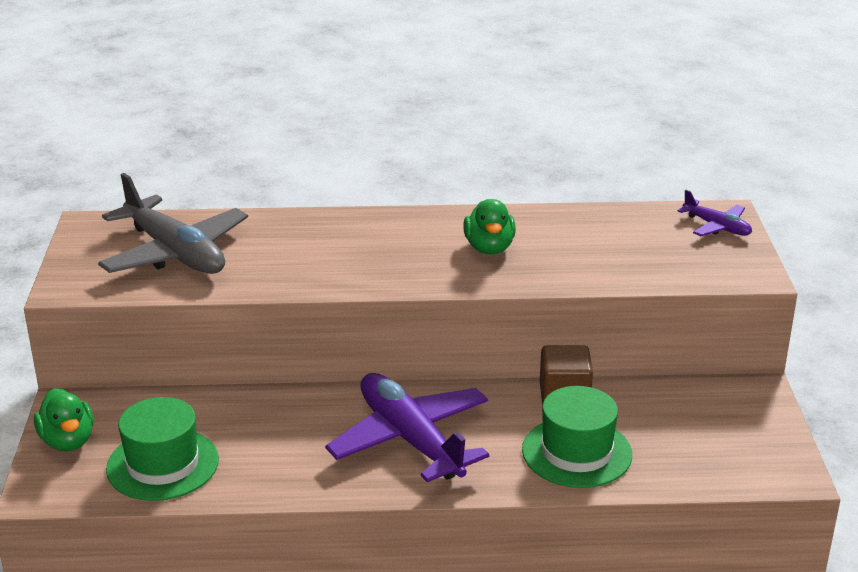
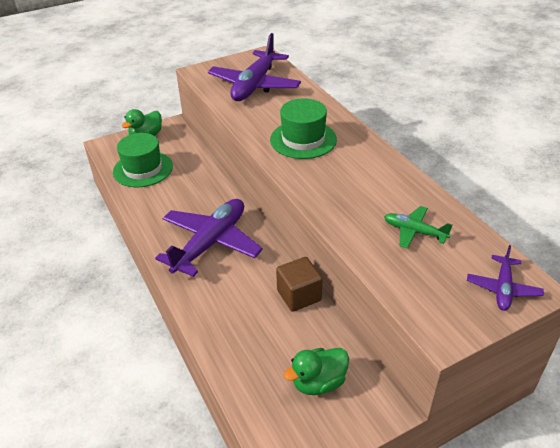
camera: 65 degrees right, 10 degrees up
grey plane [98,173,248,274] -> purple plane [208,33,301,101]
green duck [463,199,516,254] -> green duck moved to [283,348,349,395]
green hat [522,386,632,488] -> green hat moved to [270,98,337,159]
none -> green plane [384,206,453,249]

